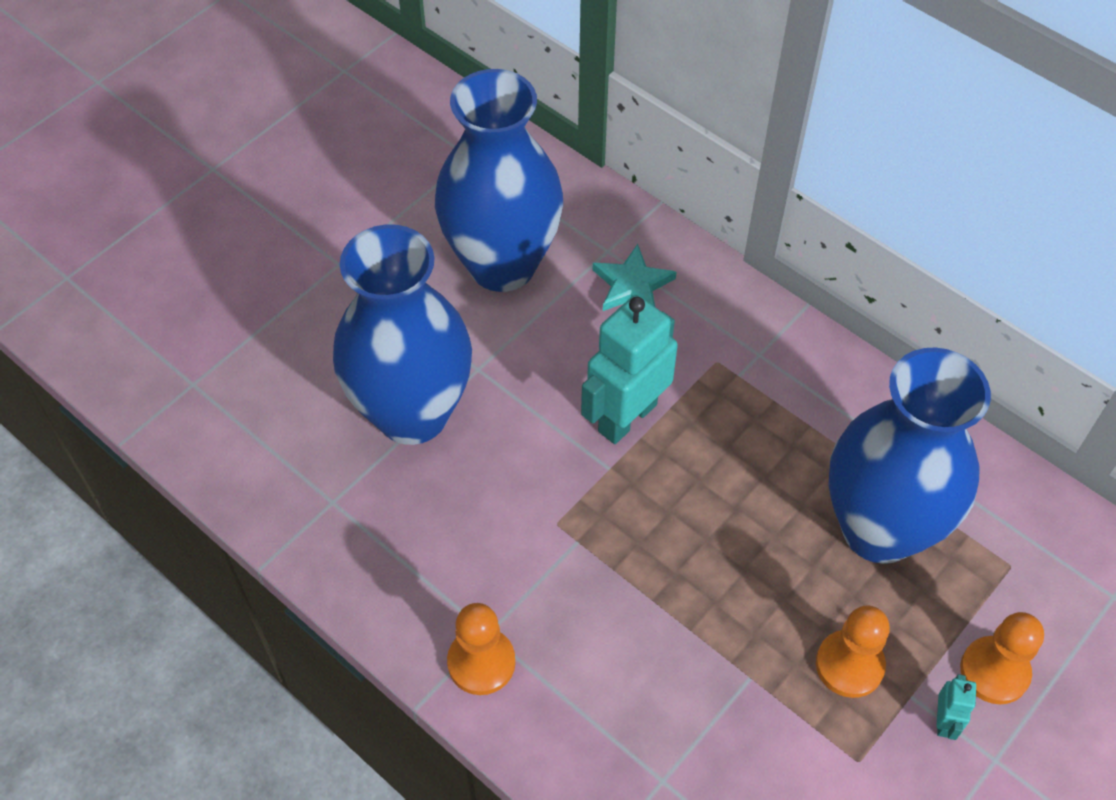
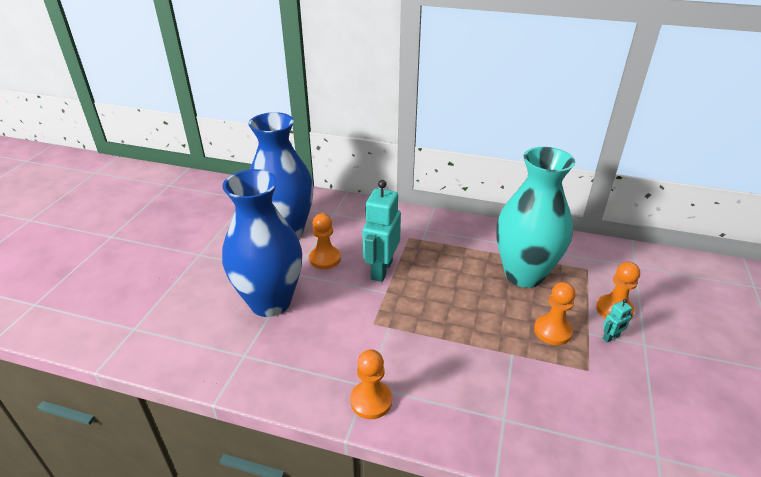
camera: 25 degrees left, 20 degrees down
turquoise star [593,244,676,311] -> none
blue vase [828,348,991,564] -> turquoise vase [497,147,575,288]
turquoise robot [936,674,976,740] -> turquoise robot turned 75 degrees clockwise [603,299,633,343]
none -> orange pawn [309,213,341,269]

